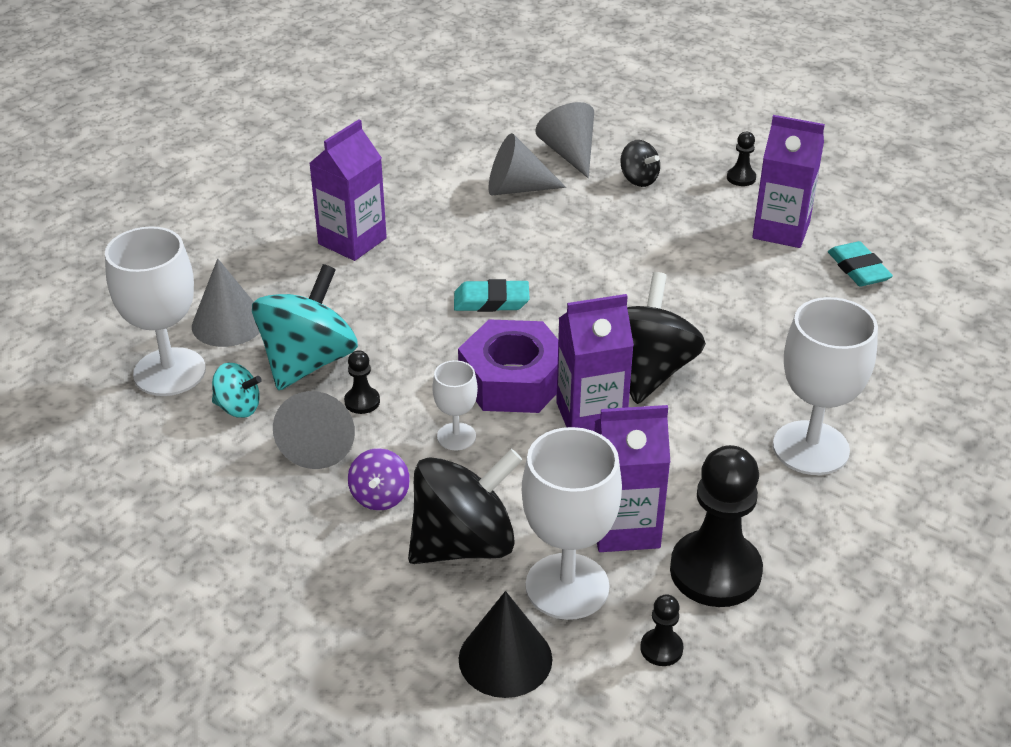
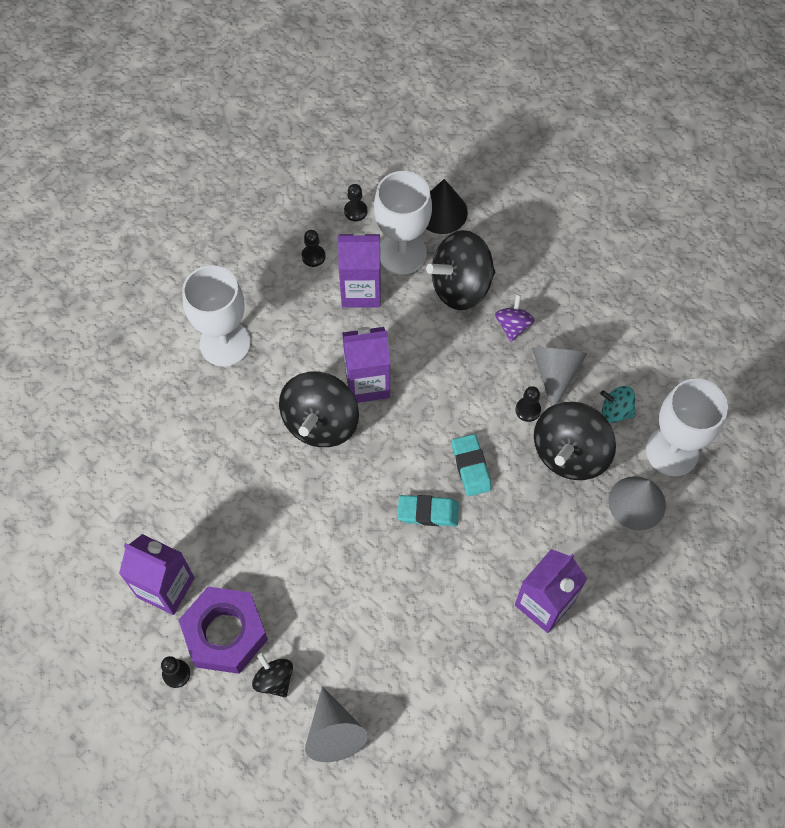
camera: 175 degrees left, 25 degrees up
turquoise spinning top [252,264,358,390] -> black spinning top [534,402,616,480]
white goblet [432,360,478,450] -> none
purple nut [458,319,558,413] -> purple nut moved to [179,587,268,674]
grey cone [488,133,566,196] -> none
black pawn [670,445,763,607] -> black pawn [301,230,325,267], size x0.44
turquoise eraser [828,241,893,287] -> turquoise eraser moved to [452,434,492,496]

